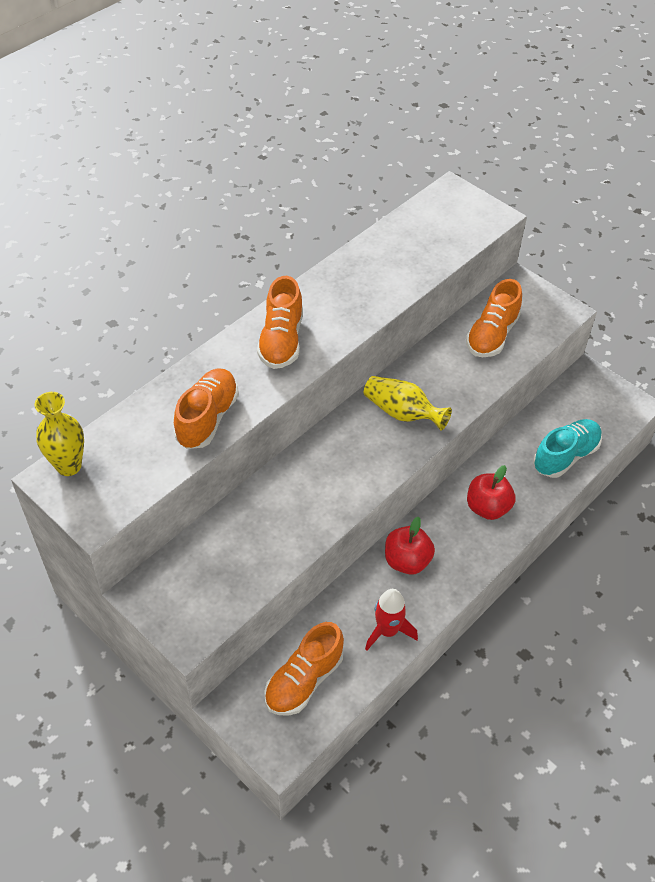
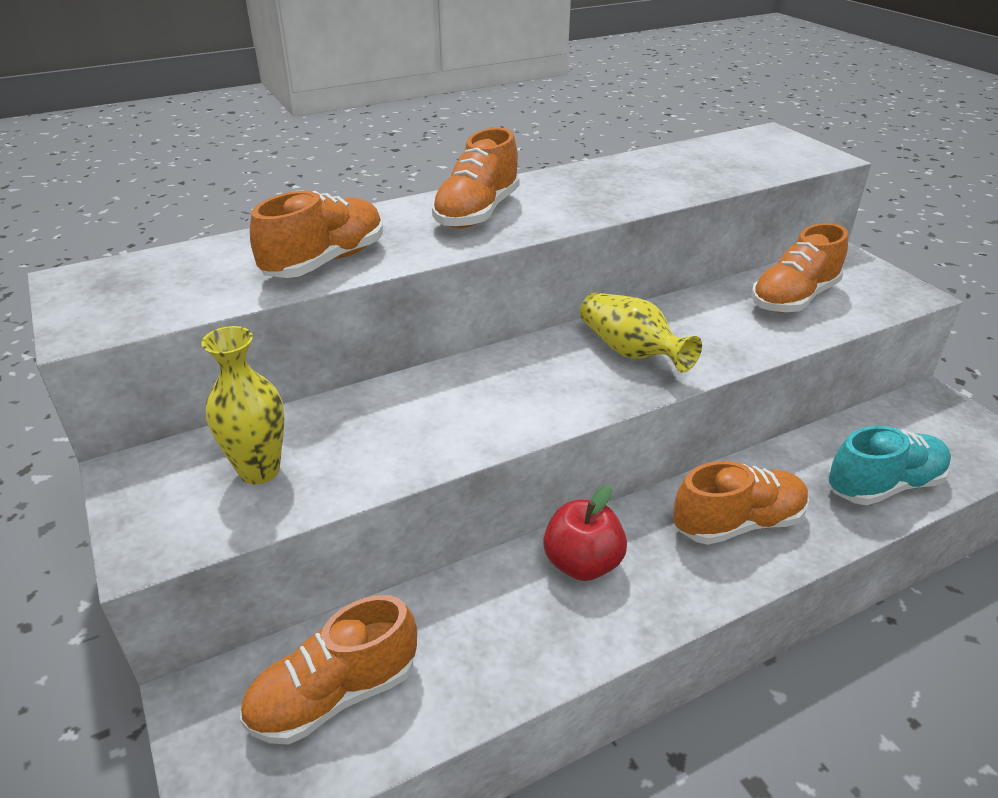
camera: 20 degrees right, 15 degrees down
yellow vase [35,392,84,476] -> yellow vase moved to [201,326,285,484]
red rocket [365,589,418,651] -> none
red apple [467,465,515,520] -> orange shoe [673,461,809,545]

